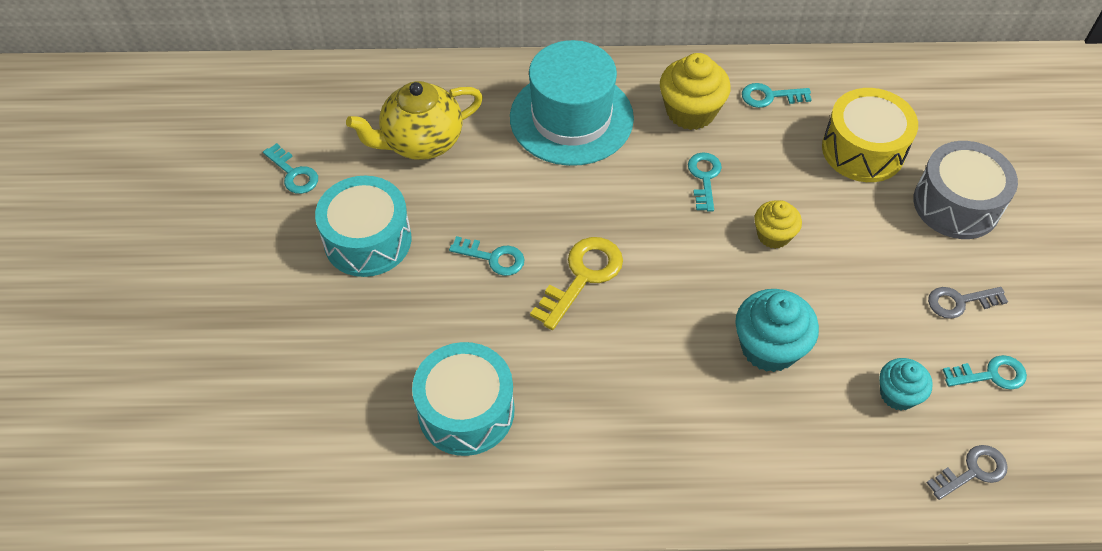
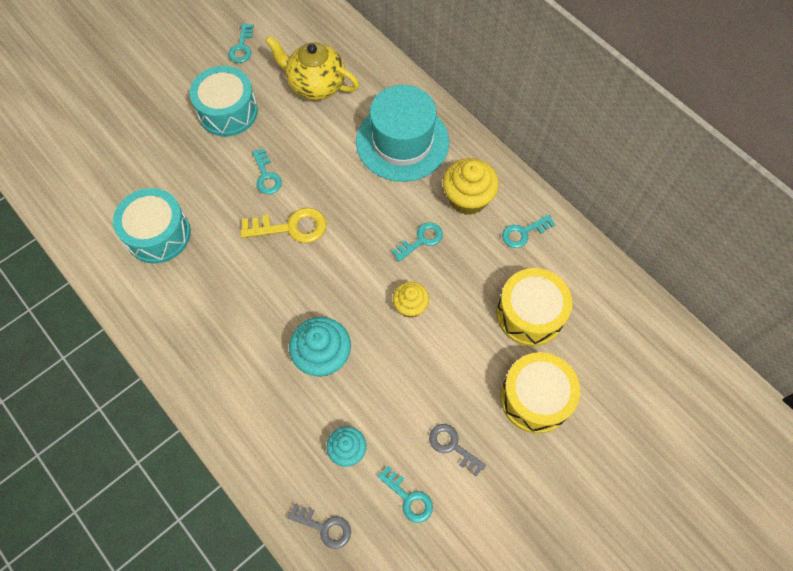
camera: 50 degrees right, 10 degrees up
turquoise key [742,83,811,108] -> turquoise key turned 75 degrees counterclockwise [502,215,555,248]
grey drum [913,141,1018,239] -> yellow drum [500,352,580,434]

